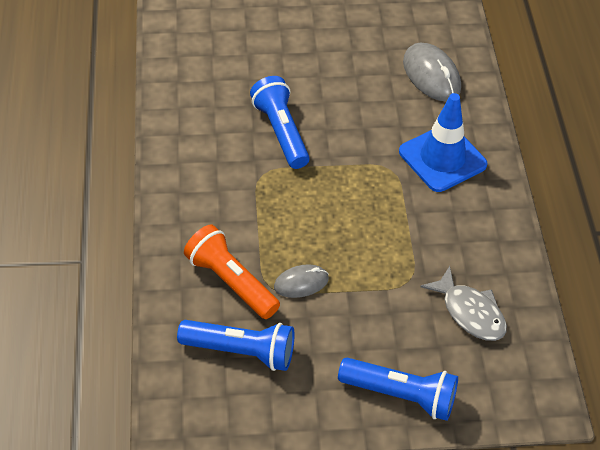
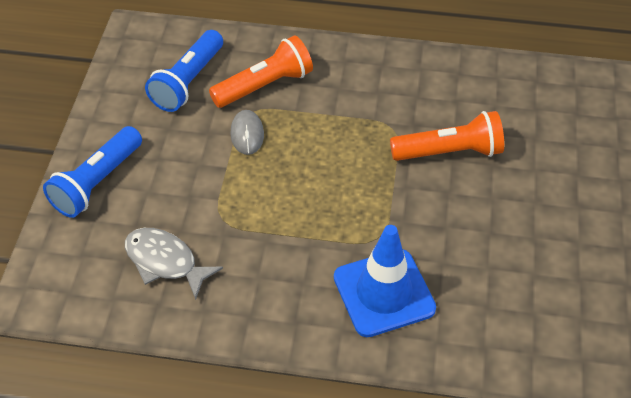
camera: 105 degrees right, 0 degrees up
blue flashlight [250,76,310,169] -> orange flashlight [390,111,504,161]
grey mouse [403,42,461,101] -> none
grey fish [420,266,507,341] -> grey fish turned 60 degrees clockwise [125,228,223,300]

